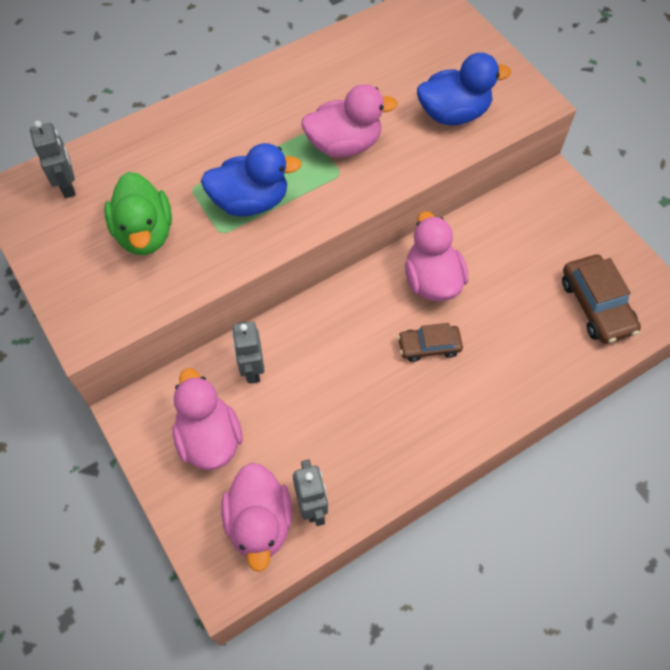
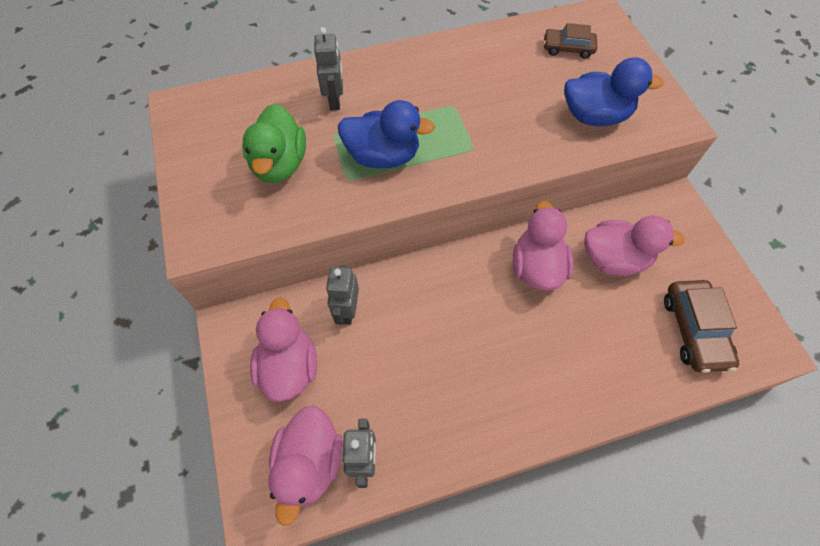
camera: 15 degrees right, 0 degrees up
grey robot [30,121,76,198] -> grey robot moved to [314,27,343,110]
pink duck [301,84,398,158] -> pink duck moved to [584,215,685,276]
brown car [398,323,463,362] -> brown car moved to [543,23,597,59]

